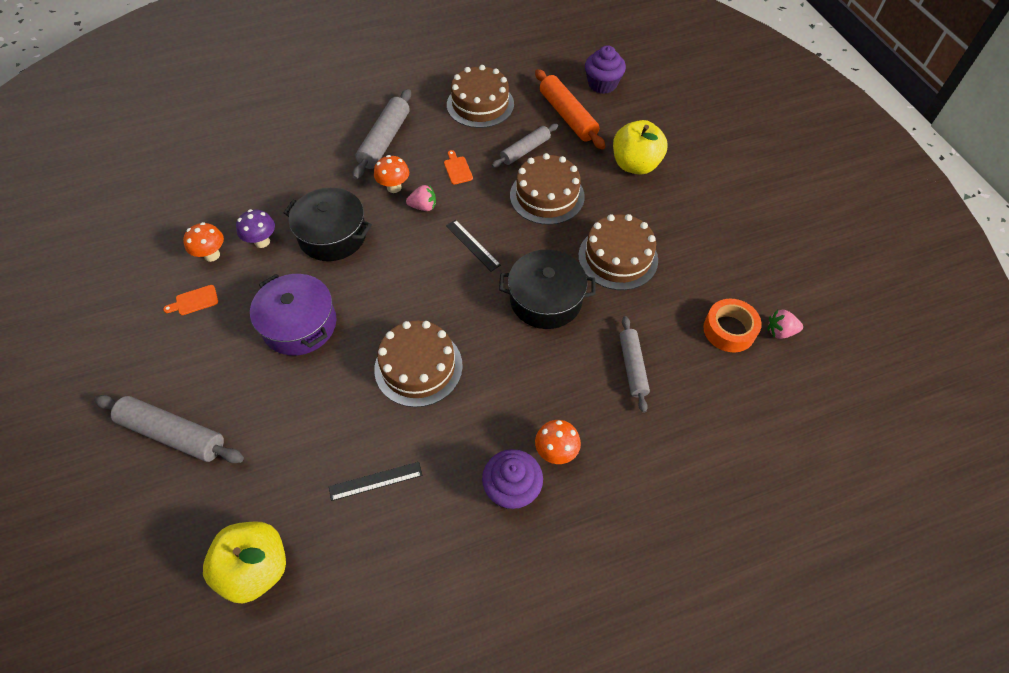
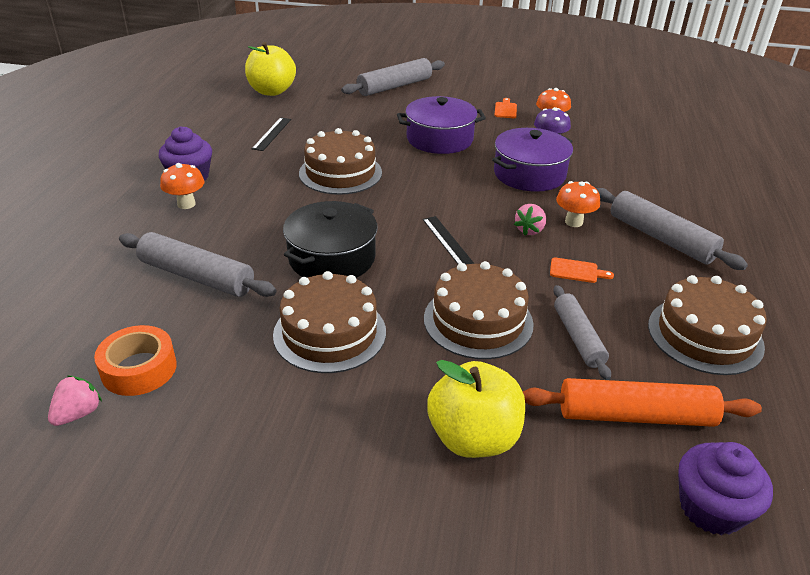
camera: 120 degrees right, 20 degrees down
black pot [284,188,372,261] -> purple pot [492,128,573,192]
black ruler [446,220,501,271] -> black ruler turned 75 degrees clockwise [423,216,475,264]
grey rolling pin [619,316,650,413] -> grey rolling pin [119,232,277,297], size x1.51

